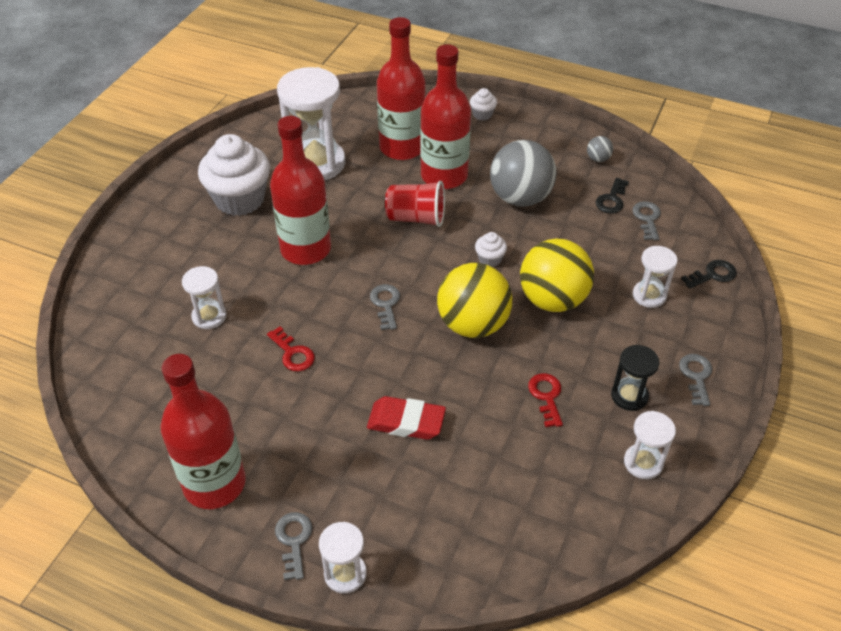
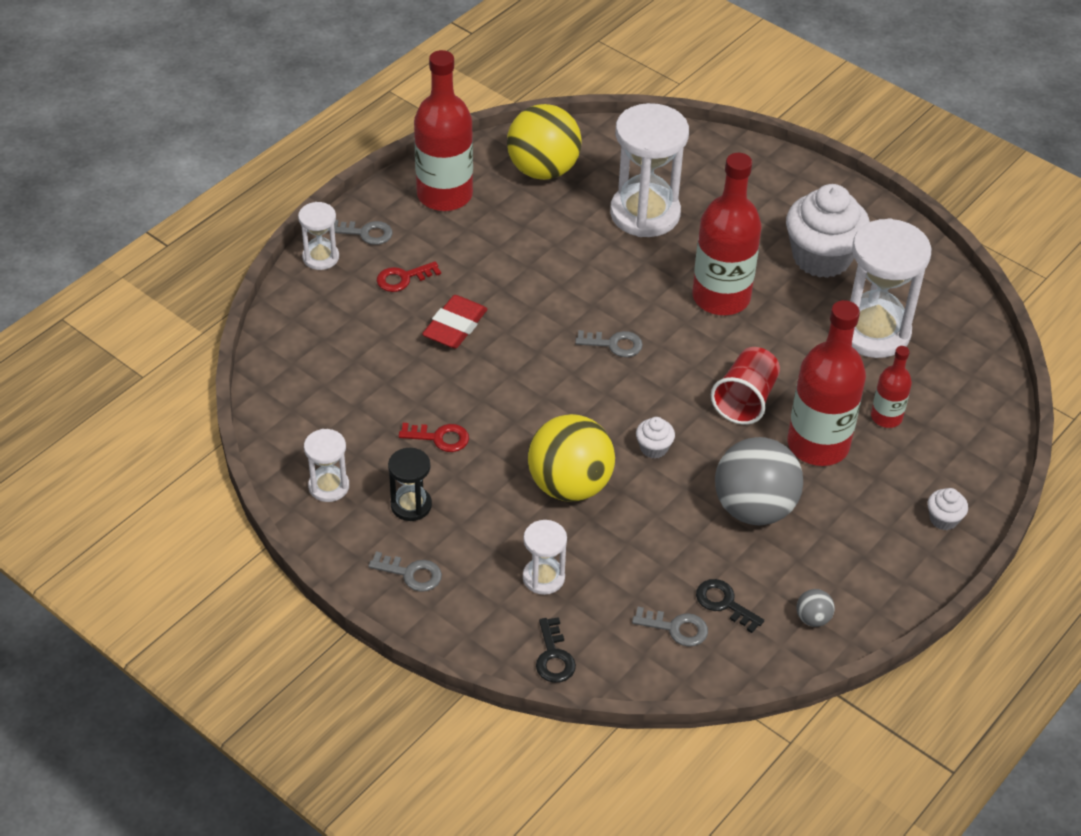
camera: 105 degrees right, 0 degrees up
white hourglass [182,266,227,329] -> white hourglass [610,103,689,237], size x1.98
red key [267,326,315,371] -> red key moved to [377,261,441,292]
red bottle [377,17,426,160] -> red bottle [871,346,912,428], size x0.51
yellow ball [437,263,512,338] -> yellow ball moved to [507,104,582,180]

